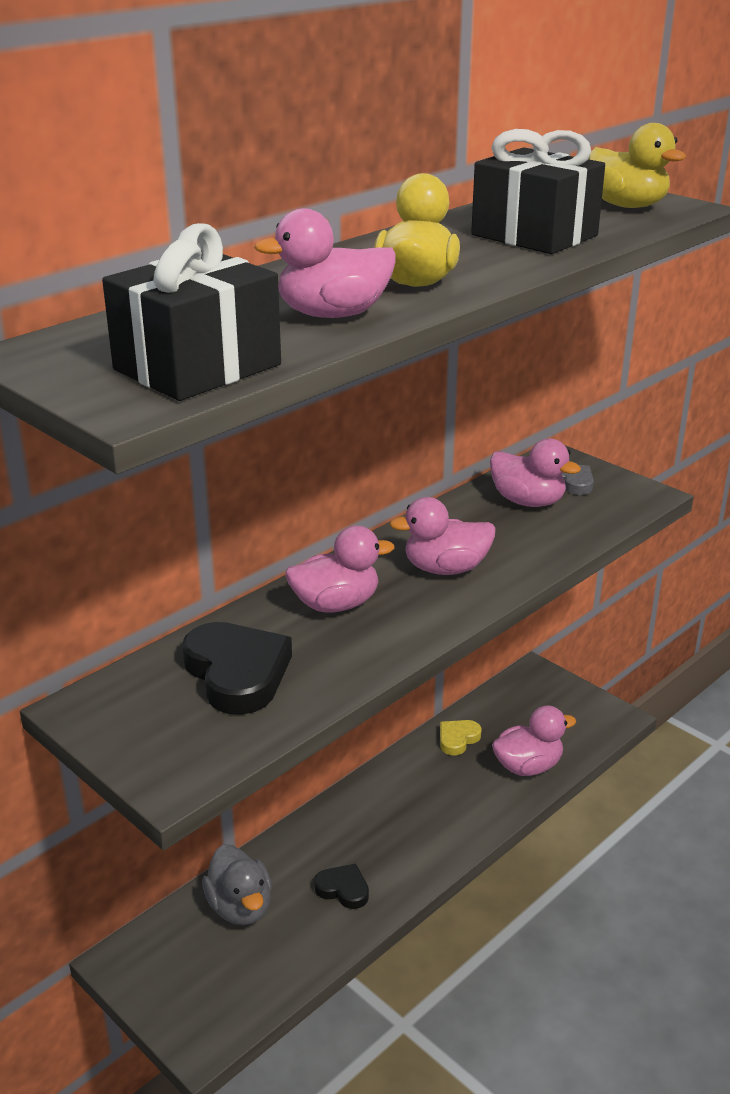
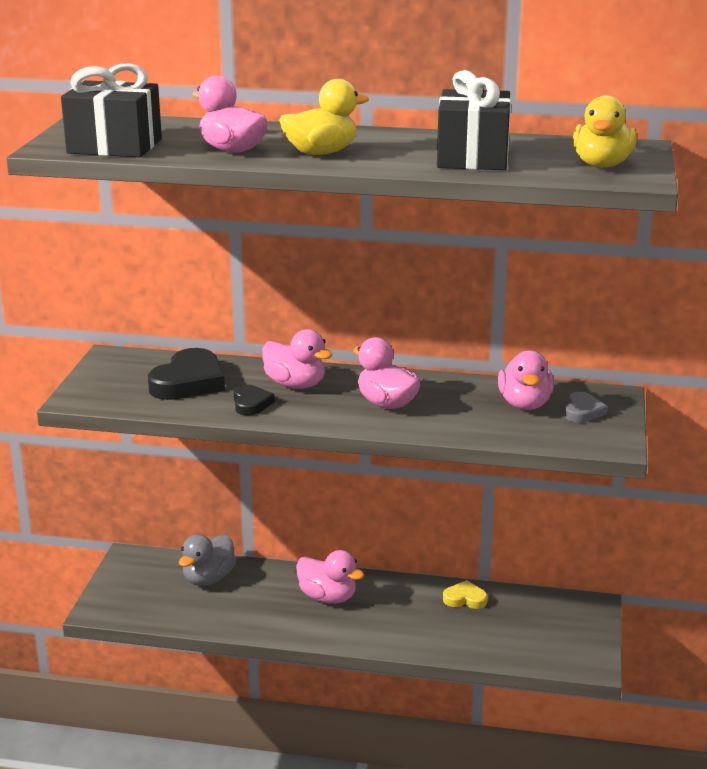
camera: 55 degrees right, 5 degrees down
black heart [314,863,369,909] -> black heart moved to [234,385,275,415]
pink duck [492,705,576,776] -> pink duck moved to [296,550,364,604]

